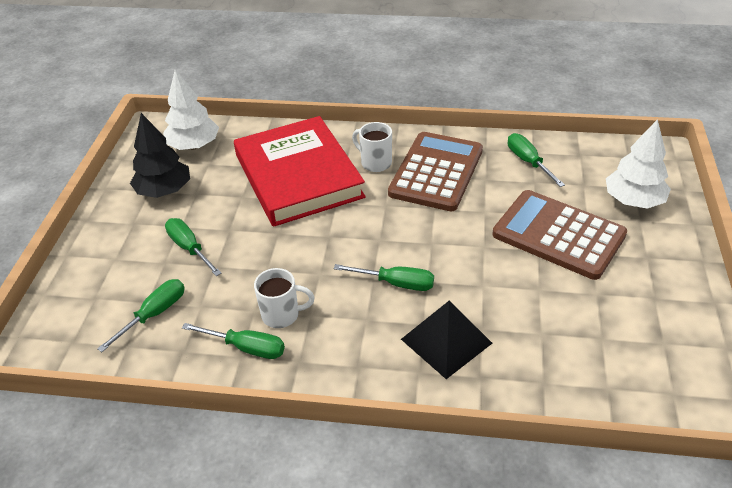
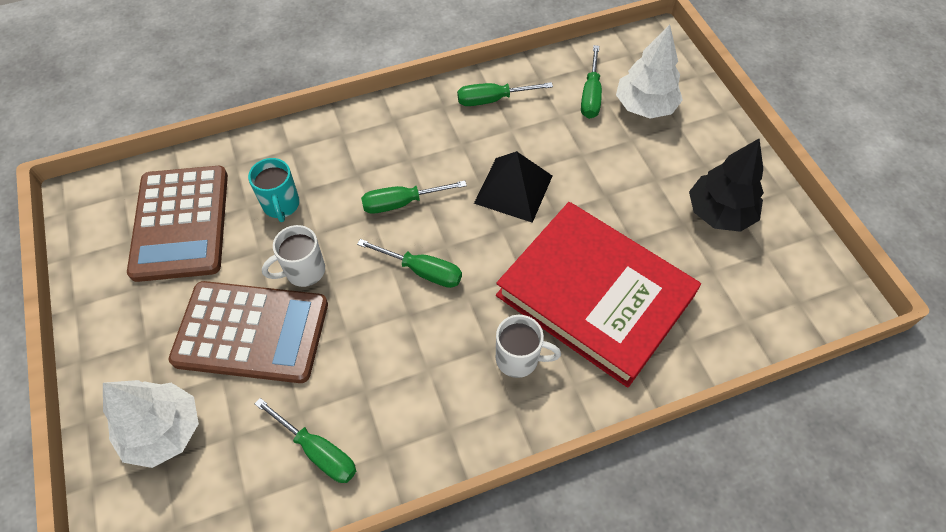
camera: 150 degrees right, 15 degrees up
white tree [163,69,219,150] -> white tree moved to [616,25,683,119]
green screwdriver [165,218,221,276] -> green screwdriver moved to [357,239,462,288]
white mug [254,268,315,328] -> white mug moved to [262,225,325,287]
brown calculator [388,132,483,211] -> brown calculator moved to [127,166,228,282]
black pyramid [401,301,492,379] -> black pyramid moved to [474,151,552,223]
none -> turquoise mug [248,158,300,222]

